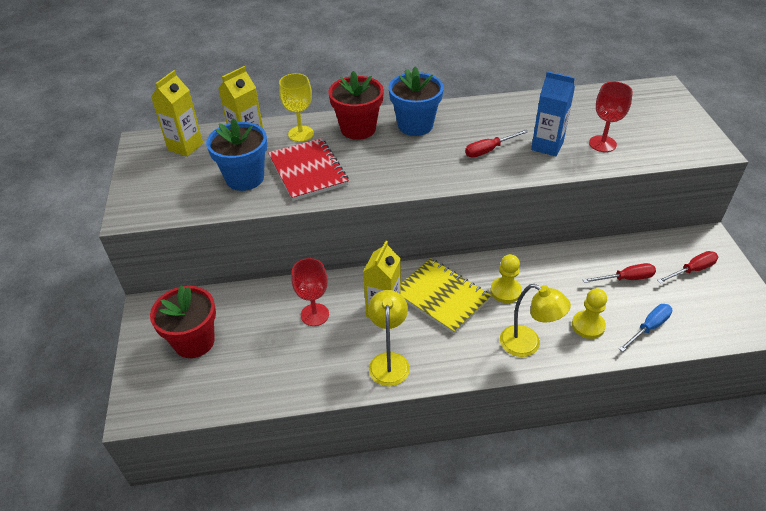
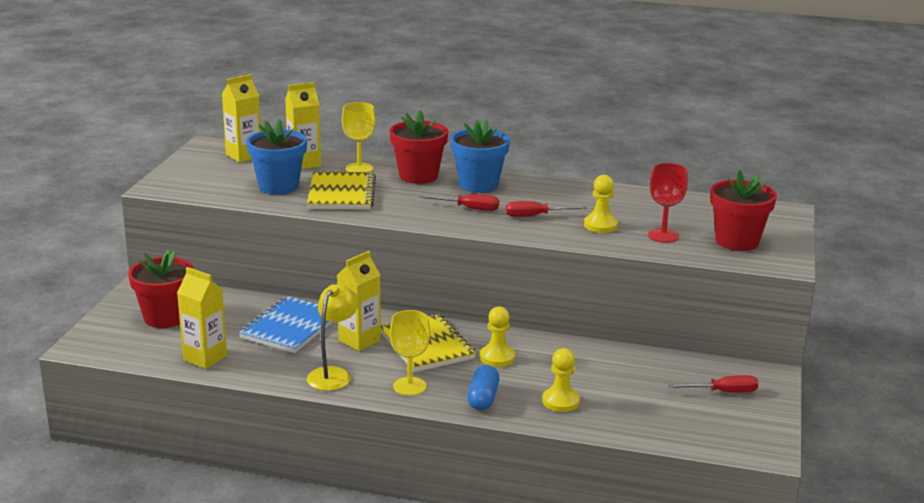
camera: 20 degrees right, 20 degrees down
red notebook [268,138,349,201] -> yellow notebook [307,172,376,209]
red goblet [291,258,329,326] -> blue notebook [239,296,332,353]
yellow lamp [500,284,571,357] -> blue capsule [467,365,499,410]
blue carton [531,71,575,156] -> yellow pawn [584,175,618,233]
red screwdriver [583,263,656,283] -> red screwdriver moved to [419,194,499,211]
blue screwdriver [619,304,672,352] -> none
none -> yellow carton [177,267,227,369]
none -> yellow goblet [390,310,430,396]
none -> red flower pot [710,170,777,251]

